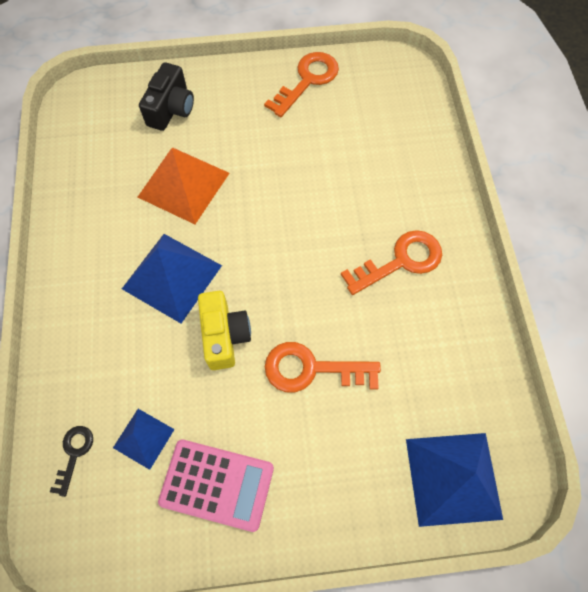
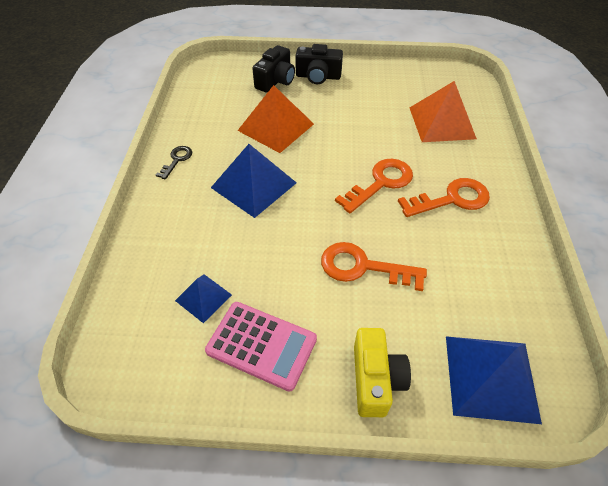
camera: 10 degrees right, 15 degrees down
black key [50,426,93,497] -> black key moved to [156,146,192,180]
yellow camera [198,291,251,370] -> yellow camera moved to [354,328,411,417]
orange key [264,52,339,117] -> orange key moved to [335,159,413,213]
none -> black camera [295,44,343,84]
none -> orange pyramid [410,81,477,142]

